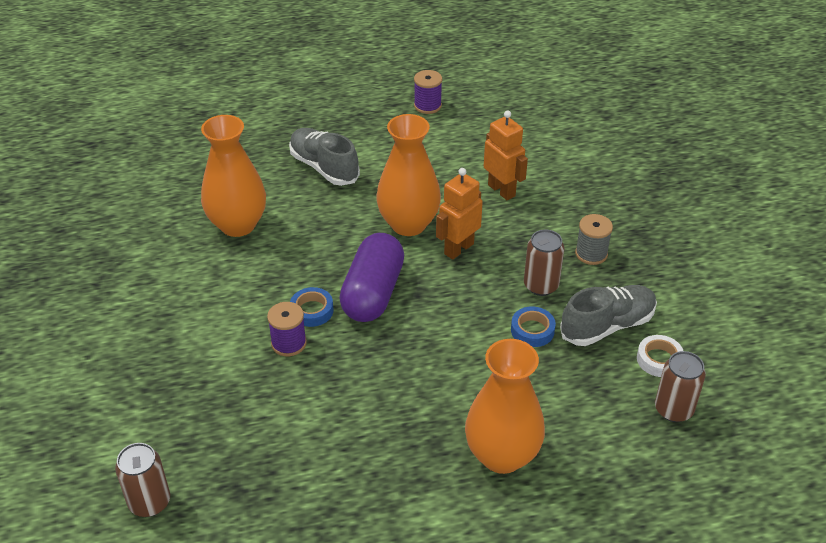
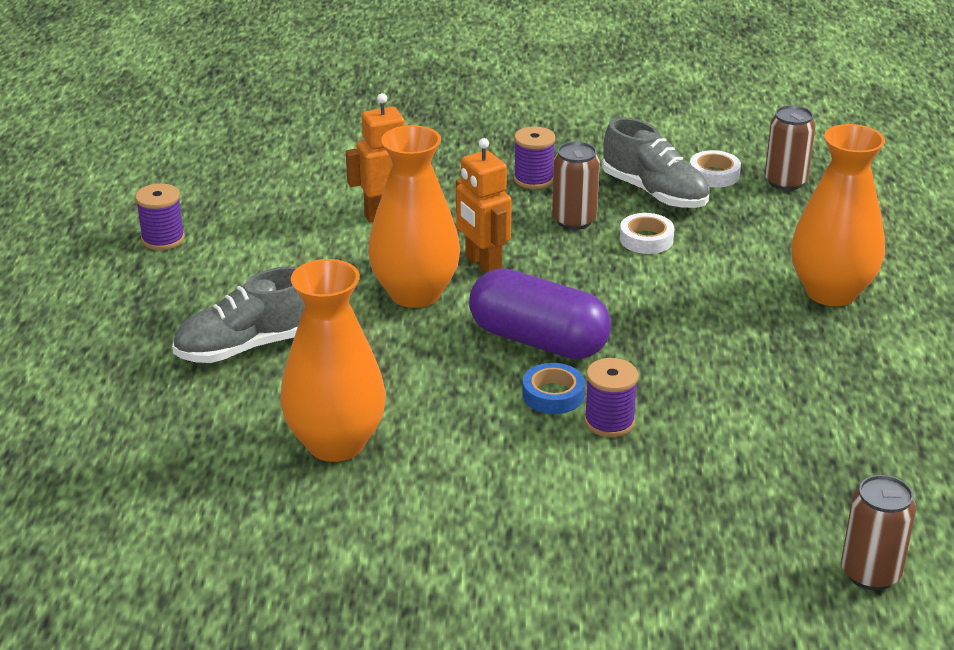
camera: 75 degrees left, 10 degrees down
blue tape [511,307,556,347] -> white tape [620,213,674,254]
grey shoe [560,285,657,346] -> grey shoe turned 150 degrees clockwise [602,118,709,208]
grey spool [575,214,613,265] -> purple spool [514,126,556,189]

